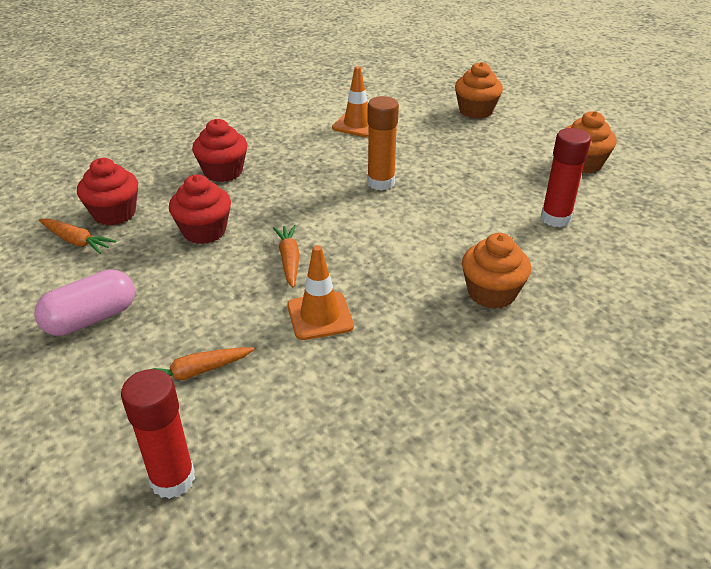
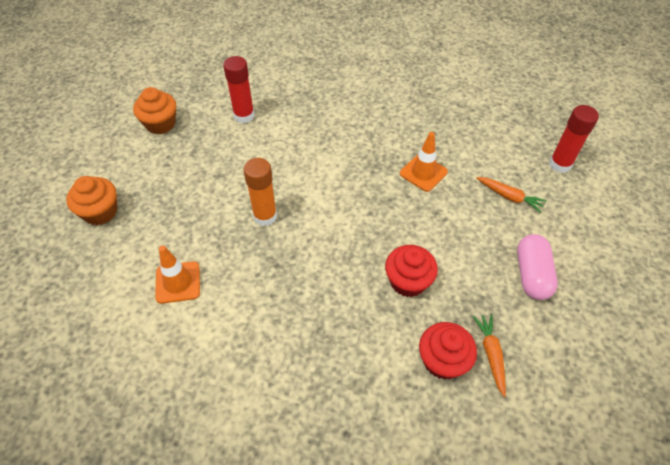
camera: 125 degrees left, 15 degrees up
pink capsule [34,269,135,336] -> pink capsule turned 75 degrees clockwise [517,234,558,300]
red cupcake [192,119,248,182] -> none
orange carrot [273,225,300,288] -> none
orange cupcake [462,233,531,309] -> none

